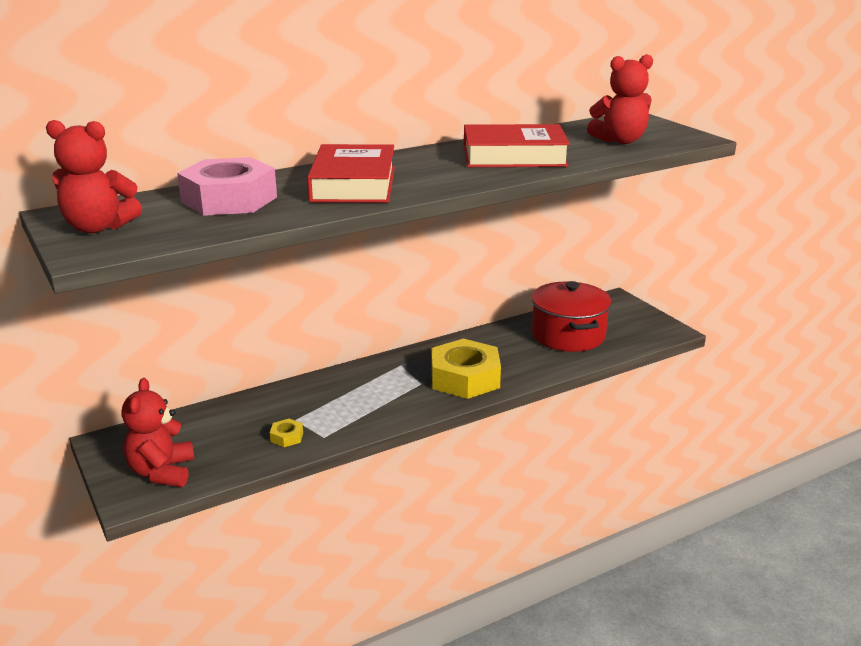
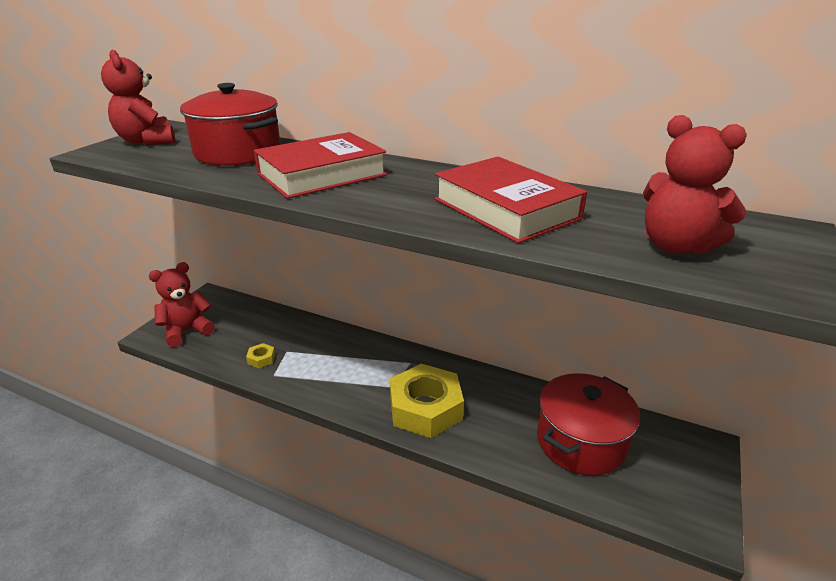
camera: 55 degrees right, 5 degrees up
pink nut [177,157,277,216] -> red pot [180,83,281,166]

